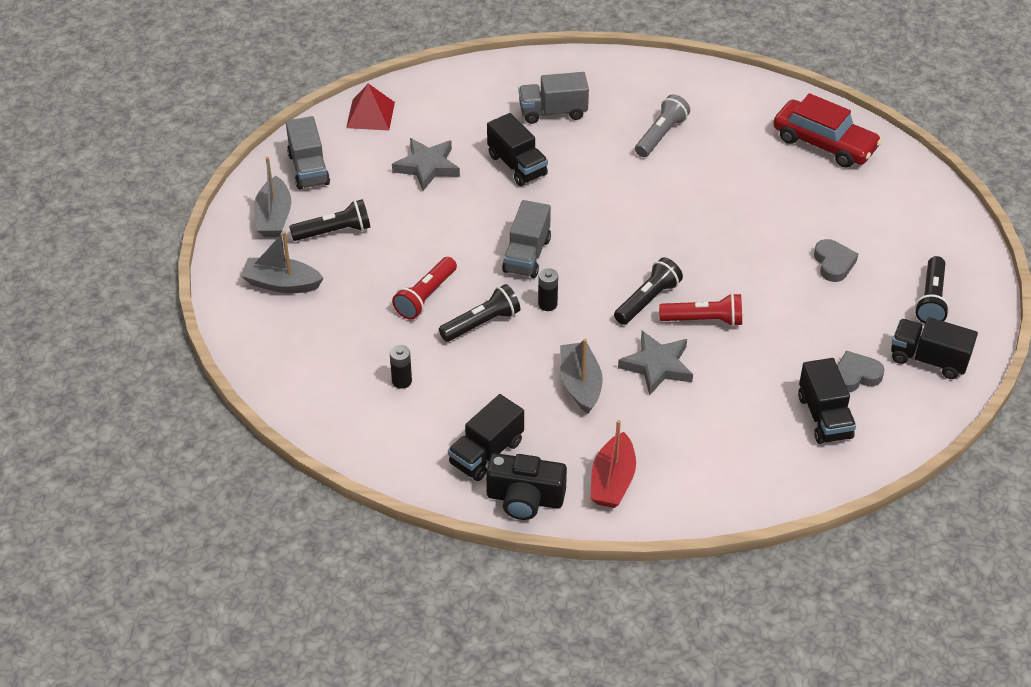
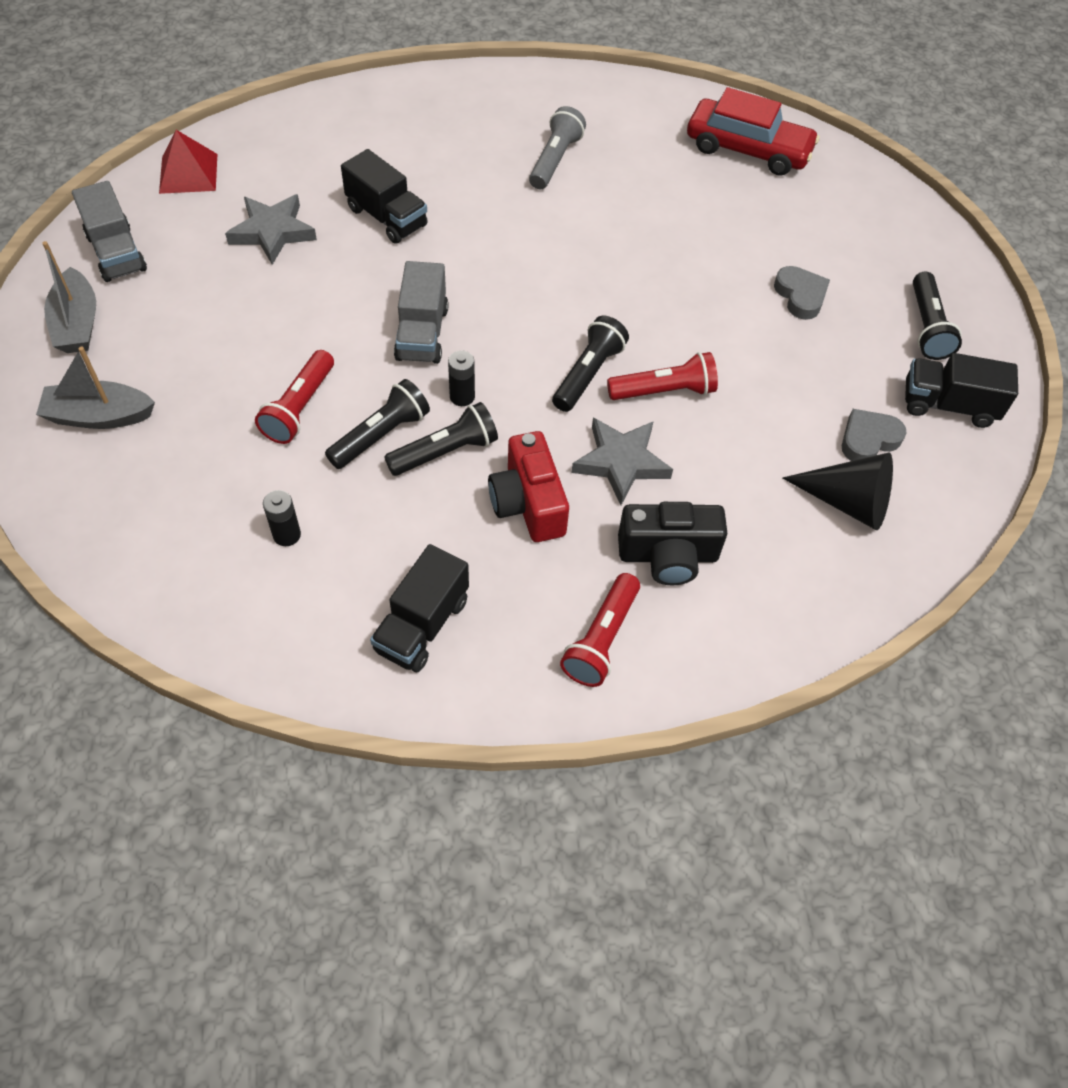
camera: 15 degrees left, 10 degrees up
black flashlight [289,199,371,241] -> black flashlight moved to [384,402,498,476]
black camera [486,453,567,520] -> black camera moved to [618,502,727,585]
grey truck [519,72,589,124] -> none
grey boat [560,339,603,414] -> red camera [488,431,569,542]
red boat [591,420,636,508] -> red flashlight [560,573,640,687]
black truck [798,358,856,444] -> black cone [783,452,893,530]

